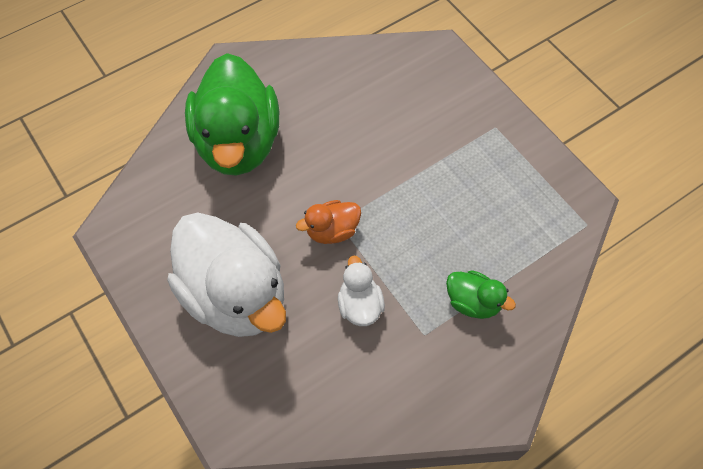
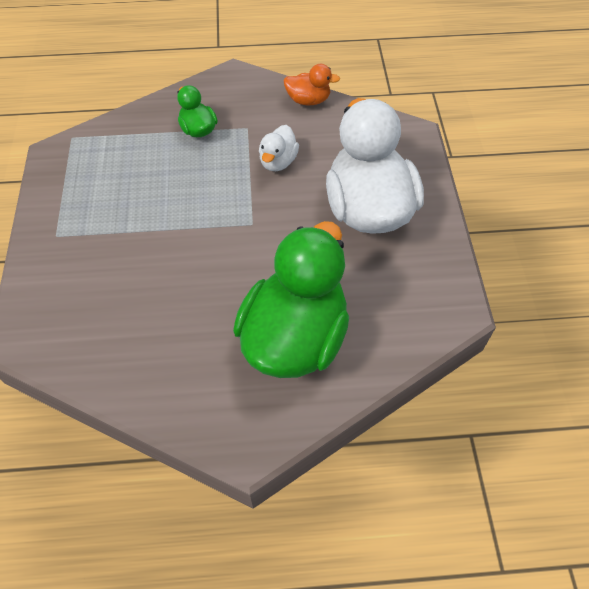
camera: 150 degrees left, 5 degrees down
orange duck [296,200,361,244] -> orange duck moved to [283,64,340,105]

